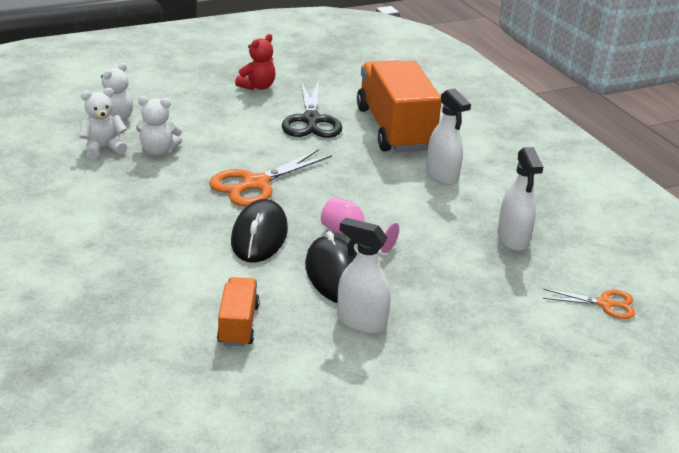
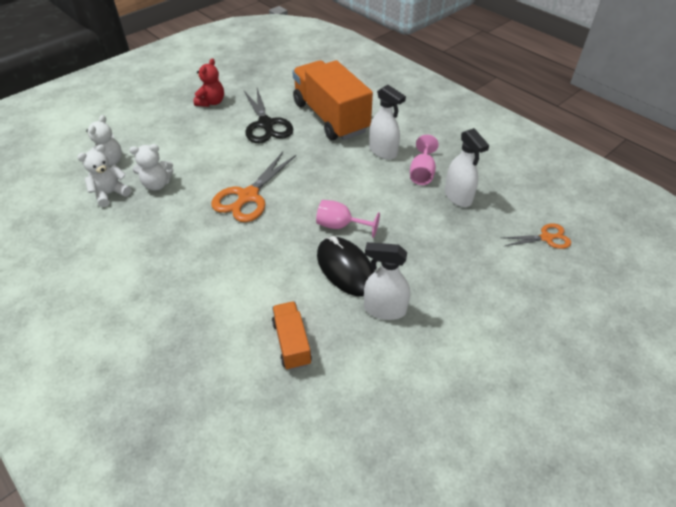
camera: 15 degrees left, 15 degrees up
black mouse [231,199,288,262] -> none
none -> pink goblet [410,135,439,185]

